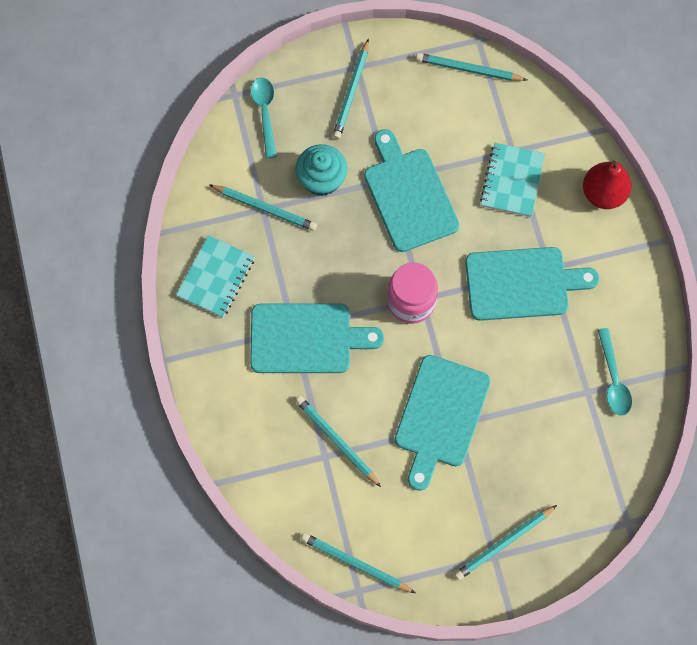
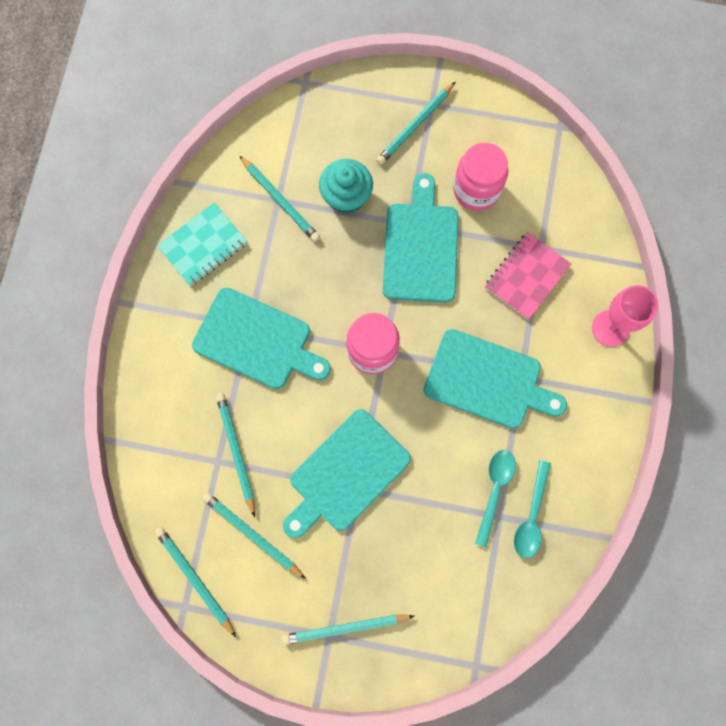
camera: 25 degrees right, 5 degrees up
turquoise spoon [251,77,276,159] -> turquoise spoon moved to [475,450,516,547]
turquoise pencil [416,53,527,81] -> turquoise pencil moved to [202,493,306,579]
turquoise notebook [480,143,545,217] -> pink notebook [485,232,571,320]
red pear [583,160,632,209] -> pink goblet [592,285,659,347]
none -> pink jar [453,143,508,211]

